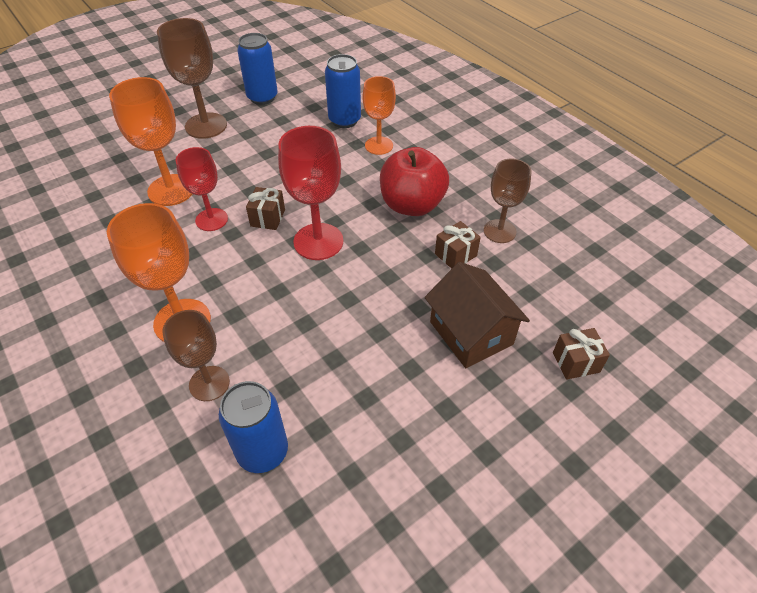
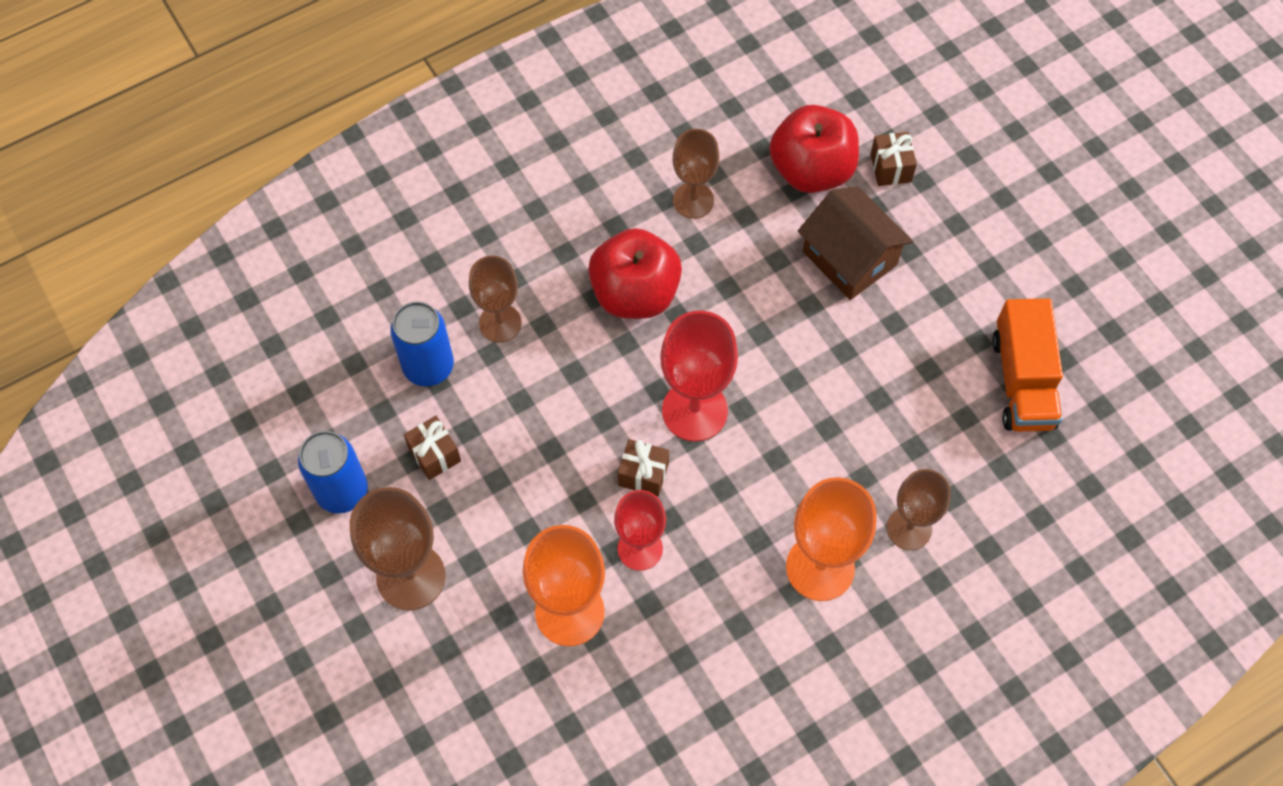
camera: 85 degrees left, 15 degrees up
blue can [219,381,288,473] -> none
orange goblet [362,76,396,155] -> brown goblet [469,256,521,343]
brown house [425,262,530,368] -> brown house turned 75 degrees clockwise [798,187,913,300]
brown gift [435,221,481,269] -> brown gift moved to [404,416,461,480]
none -> red apple [769,105,859,193]
none -> orange truck [992,298,1063,432]

